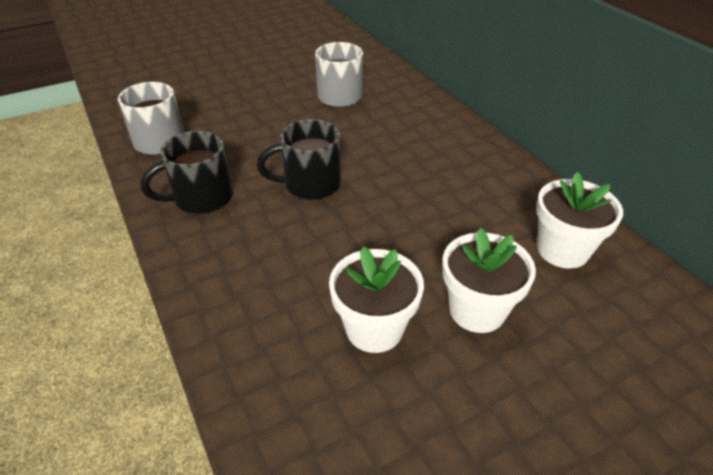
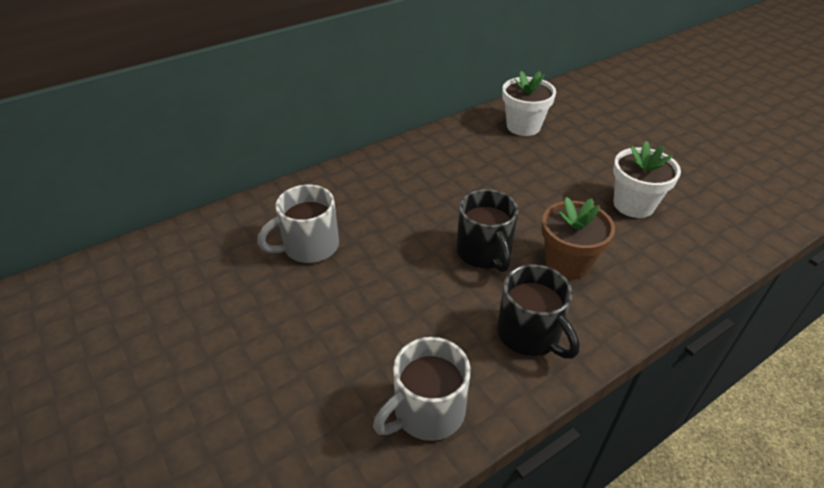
camera: 95 degrees left, 0 degrees up
white flower pot [442,228,536,333] -> none
none -> brown flower pot [541,197,615,280]

